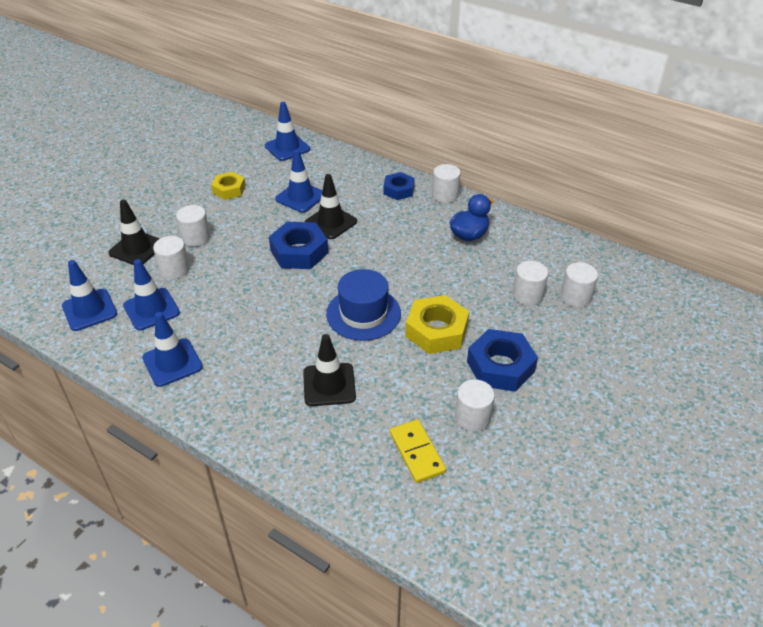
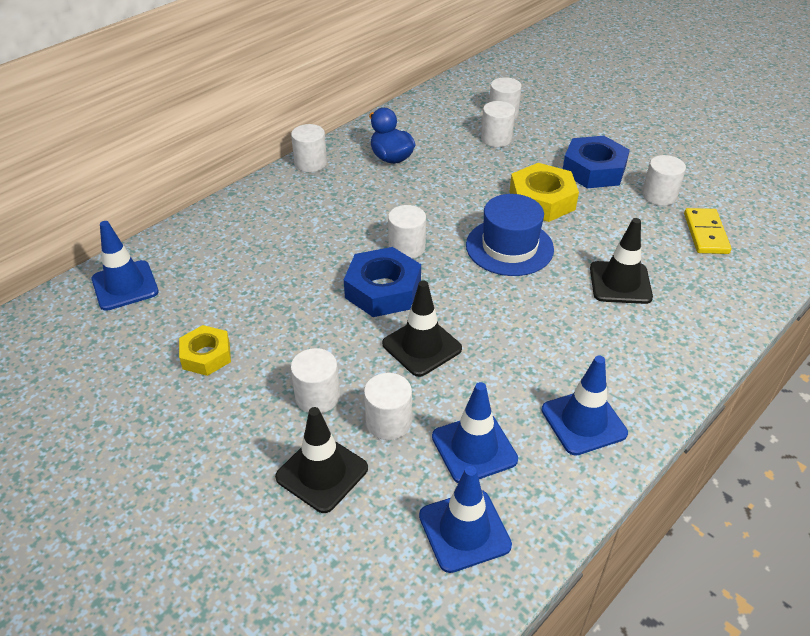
camera: 80 degrees left, 0 degrees up
blue traffic cone [275,149,323,213] -> none
black traffic cone [305,174,357,239] -> black traffic cone moved to [382,280,462,377]
blue nut [384,172,415,200] -> none
yellow domino [390,419,446,483] -> yellow domino turned 75 degrees counterclockwise [684,208,731,254]
none -> white cylinder [388,205,426,259]

